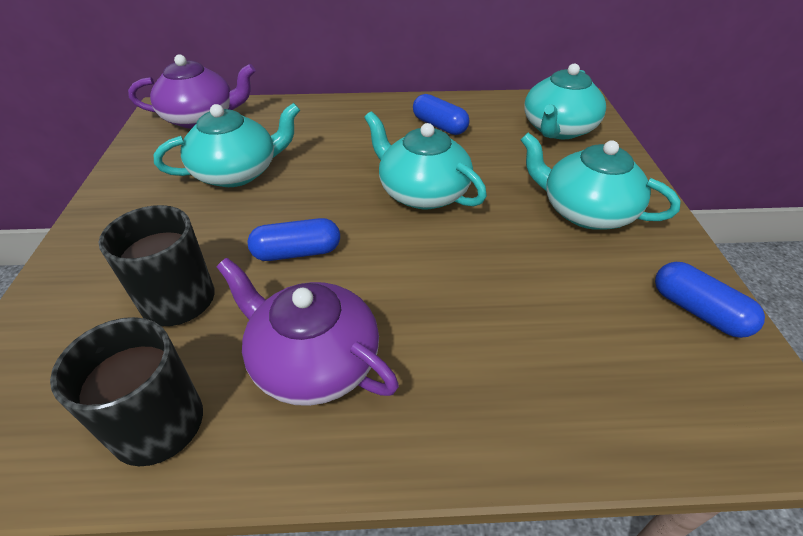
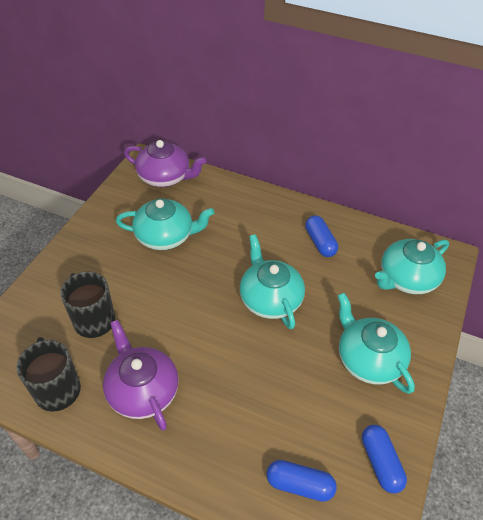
camera: 25 degrees right, 5 degrees up
blue capsule [248,218,340,261] -> blue capsule moved to [266,460,337,502]

